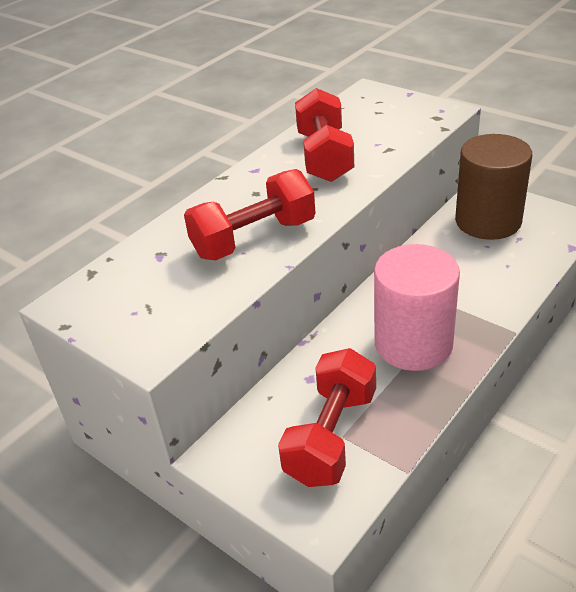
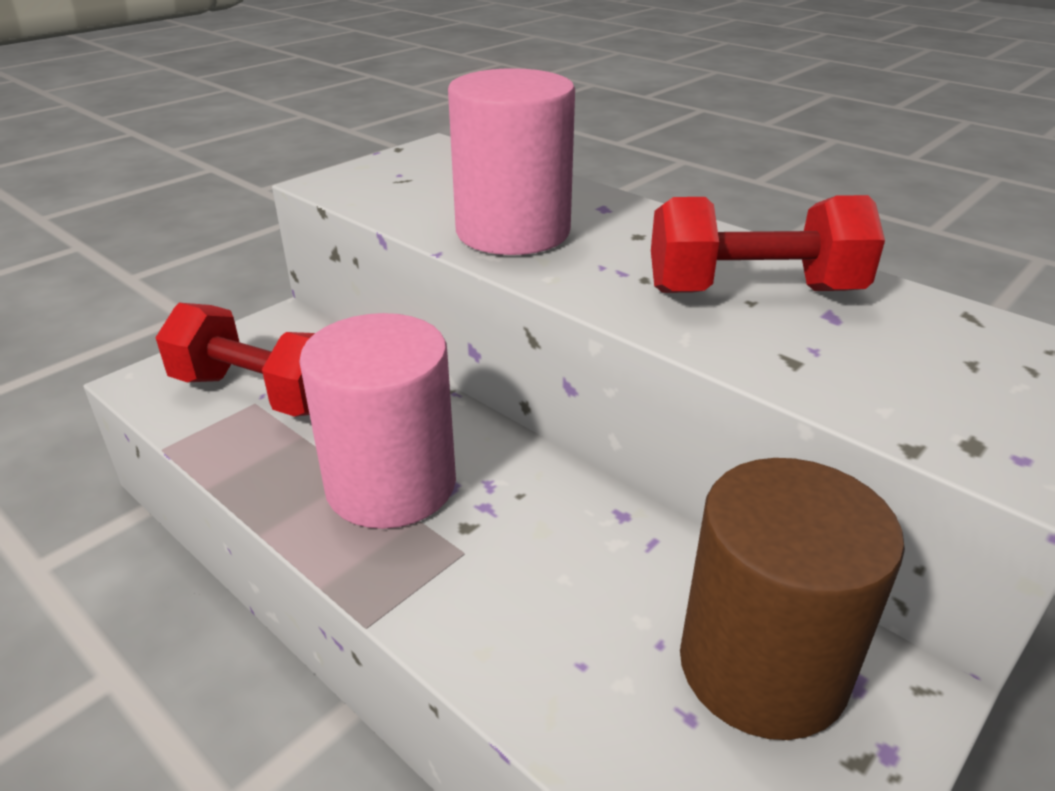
camera: 90 degrees right, 5 degrees down
red dumbbell [184,169,315,260] -> pink cylinder [448,68,575,255]

